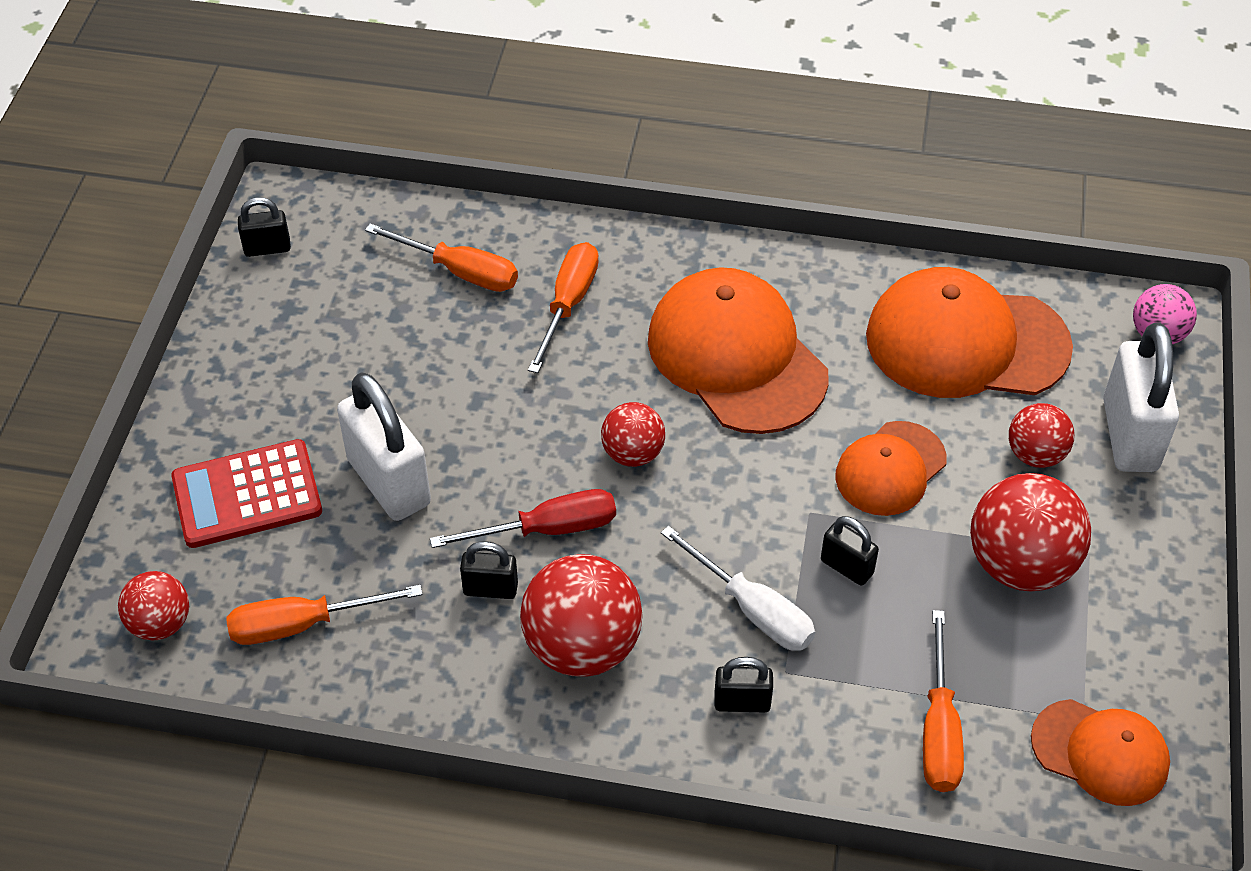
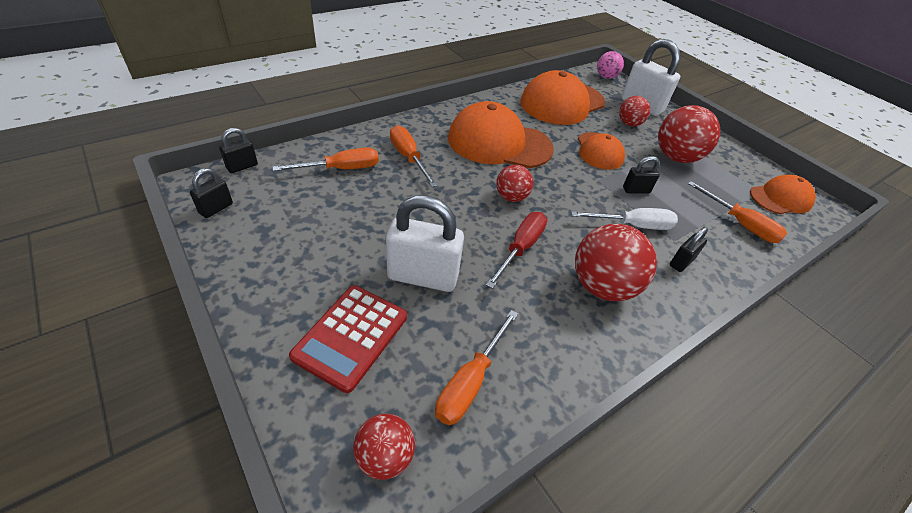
camera: 50 degrees left, 5 degrees down
black padlock [460,541,518,599] -> black padlock moved to [219,128,258,173]

